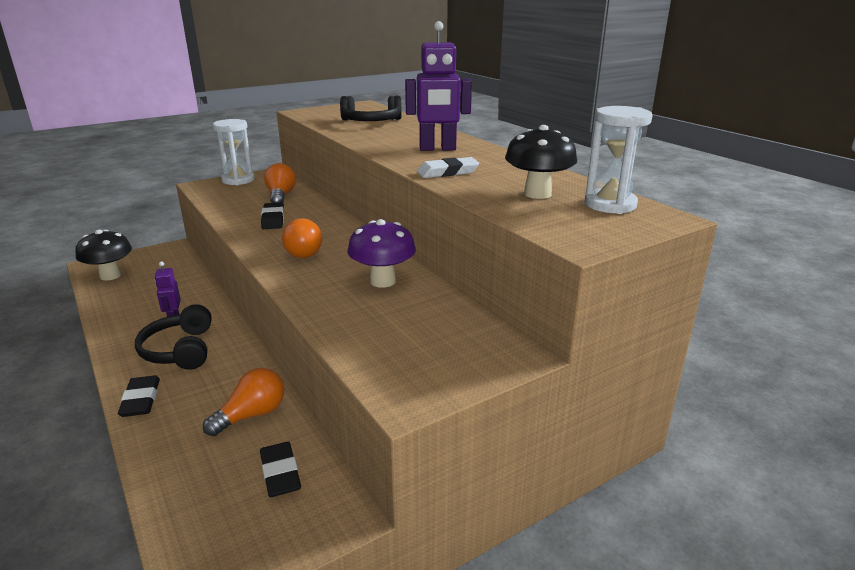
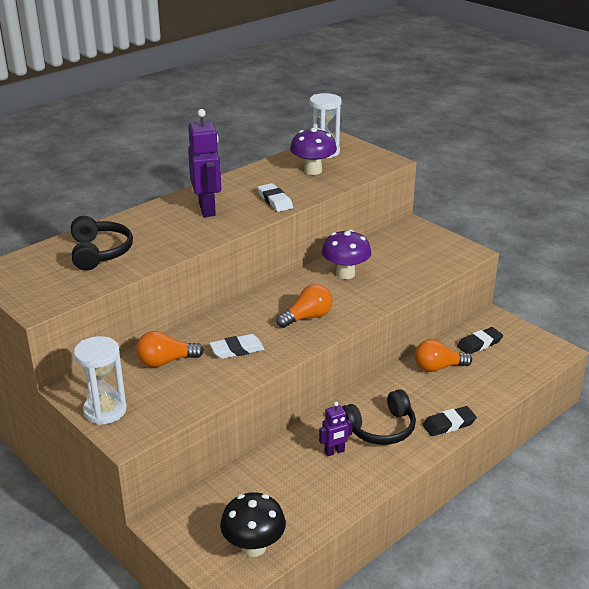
camera: 100 degrees left, 5 degrees up
orange light bulb [203,368,284,436] -> orange light bulb turned 45 degrees counterclockwise [415,340,472,372]
black eraser [261,202,284,229] -> white eraser [209,334,265,359]
black mushroom [505,125,577,199] -> purple mushroom [290,128,337,175]

